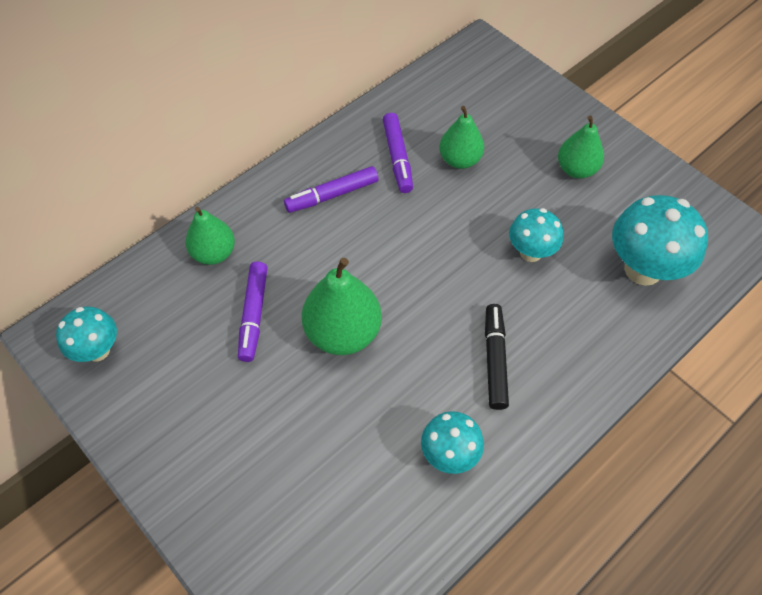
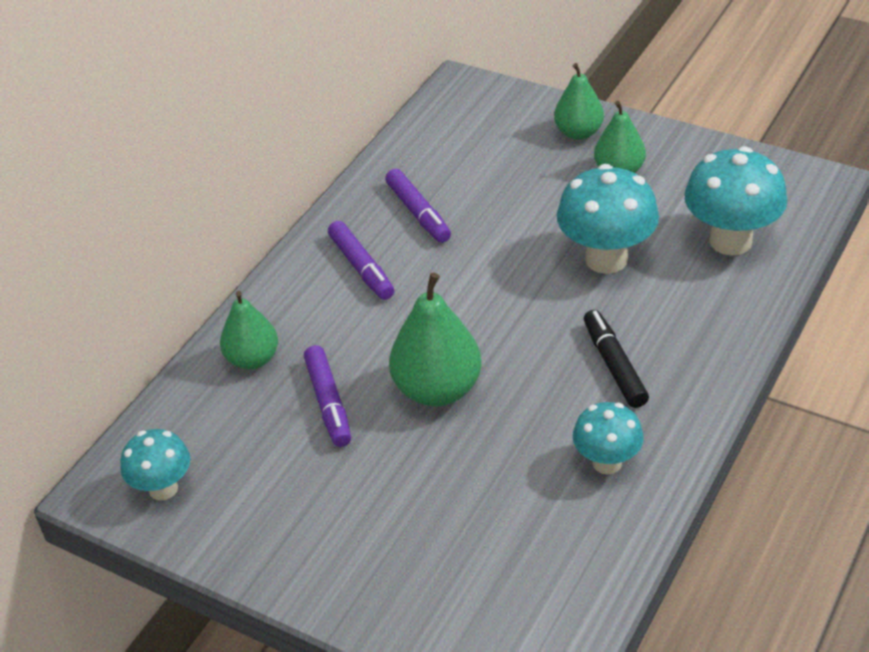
camera: 15 degrees left, 15 degrees down
purple marker [284,166,379,213] -> purple marker turned 75 degrees counterclockwise [328,221,394,300]
green pear [439,106,484,169] -> green pear moved to [554,63,604,140]
turquoise mushroom [509,208,563,262] -> turquoise mushroom [557,164,659,274], size x1.64

